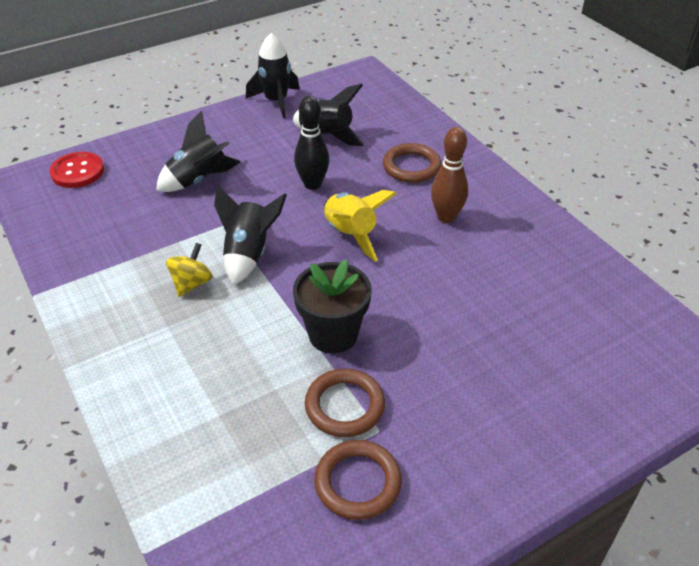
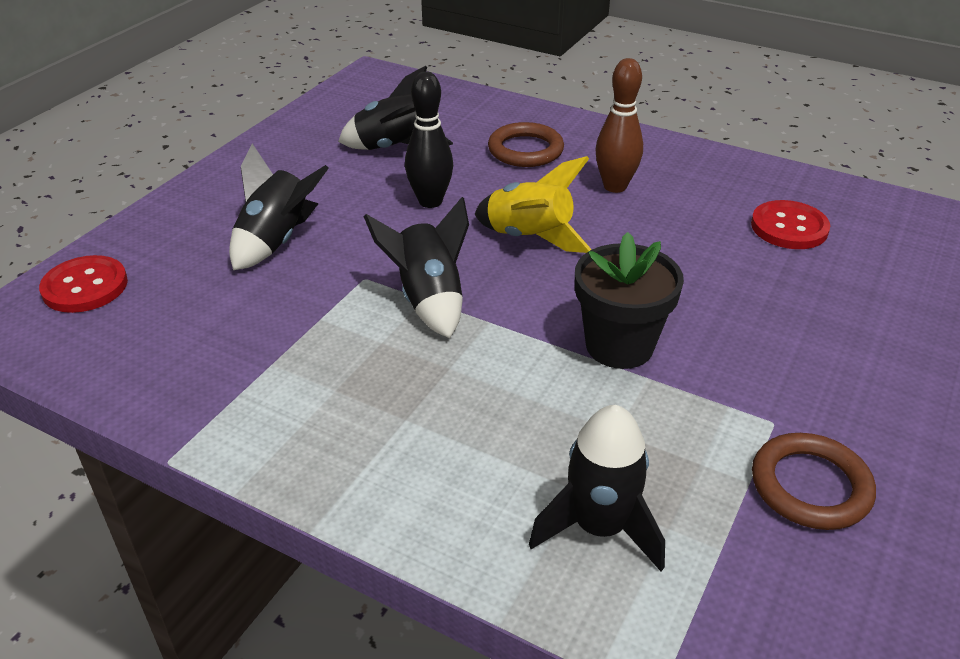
camera: 30 degrees left, 5 degrees down
yellow spinning top [166,243,213,297] -> none
black rocket [246,33,300,119] -> black rocket moved to [529,405,665,571]
brown ring [305,368,385,437] -> none
none -> red button [751,200,830,249]

